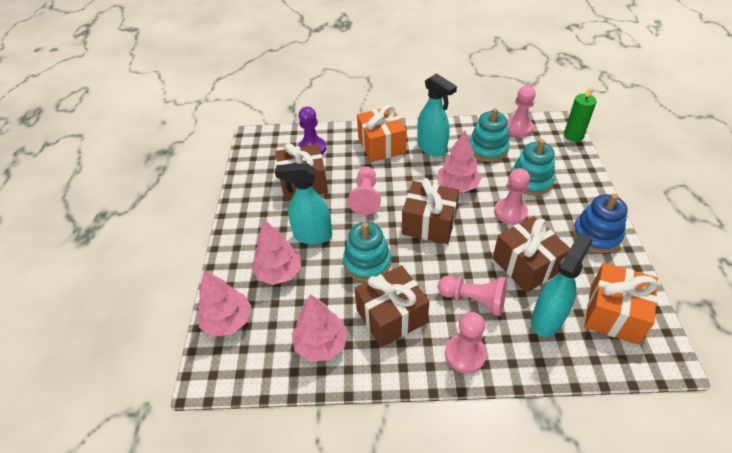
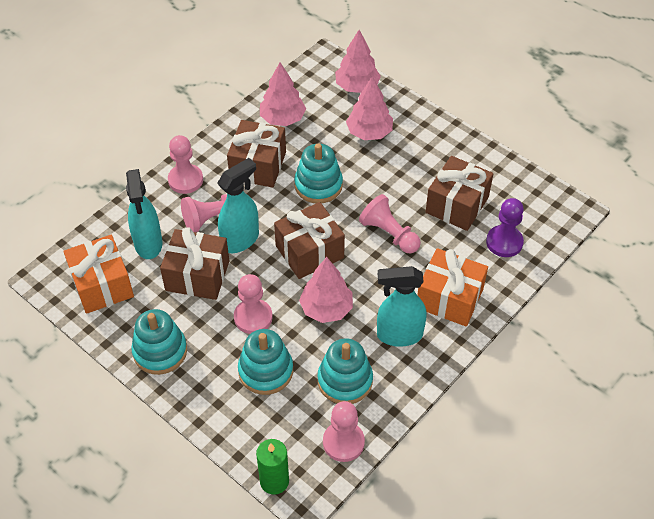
camera: 130 degrees right, 5 degrees up
turquoise spray bottle [275,163,332,244] -> turquoise spray bottle moved to [218,158,259,253]
blue stacking toy [572,194,628,253] -> turquoise stacking toy [131,309,187,375]

